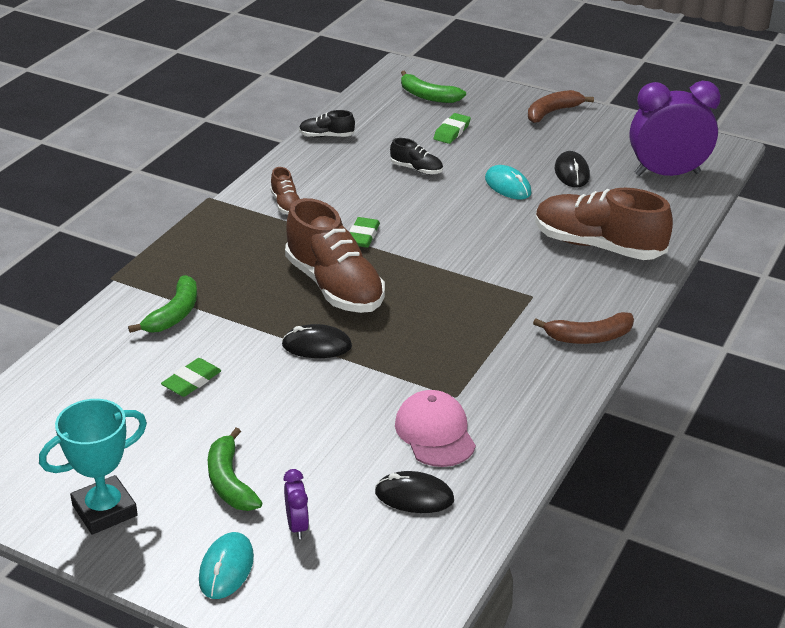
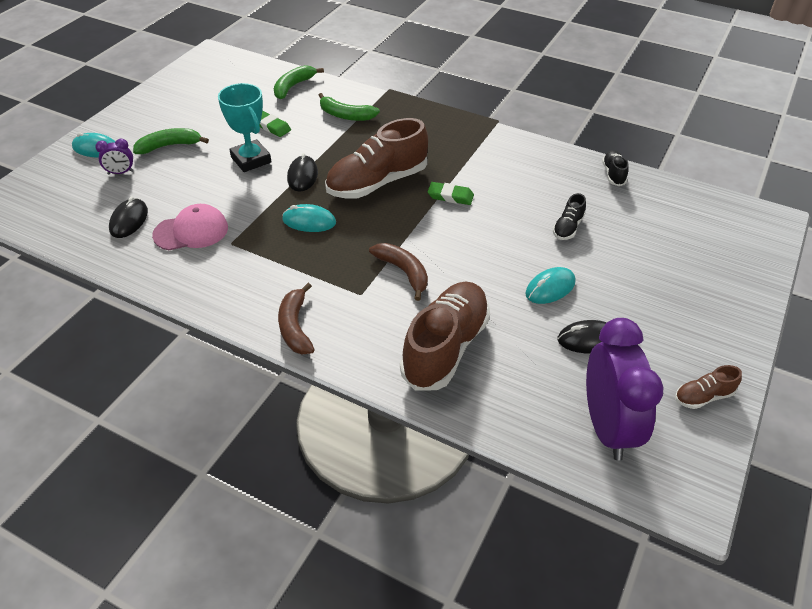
camera: 90 degrees right, 10 degrees up
turquoise trophy [39,399,147,535] -> turquoise trophy moved to [218,83,271,172]
brown shoe [270,167,300,215] -> brown shoe moved to [675,365,742,409]
green banana [401,71,466,103] -> green banana moved to [274,65,324,99]
green eraser [433,113,471,144] -> none
brown banana [528,90,594,123] -> brown banana moved to [369,243,428,301]
none -> turquoise mouse [282,204,336,232]

